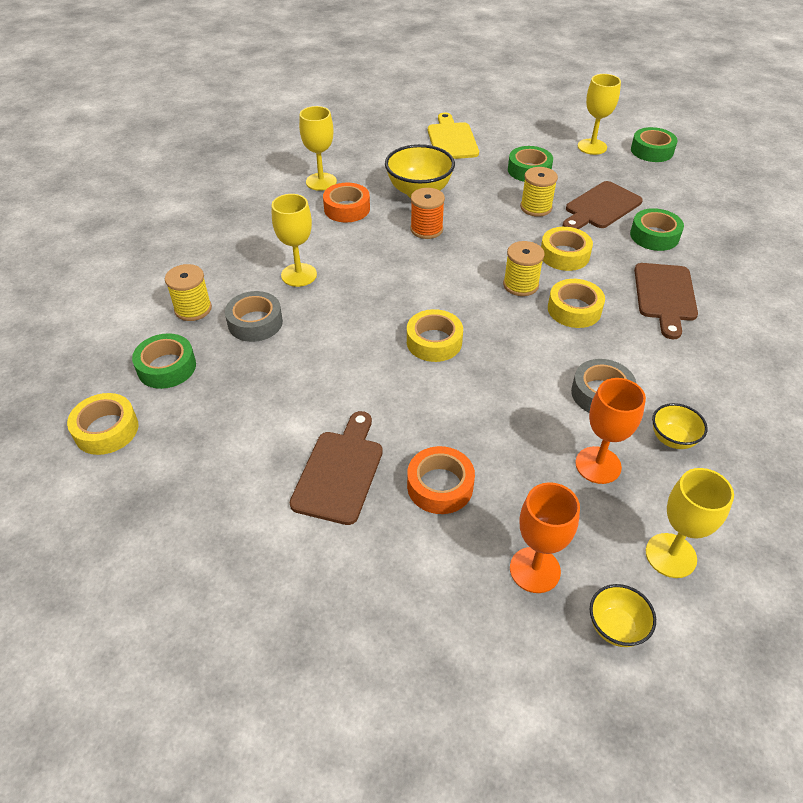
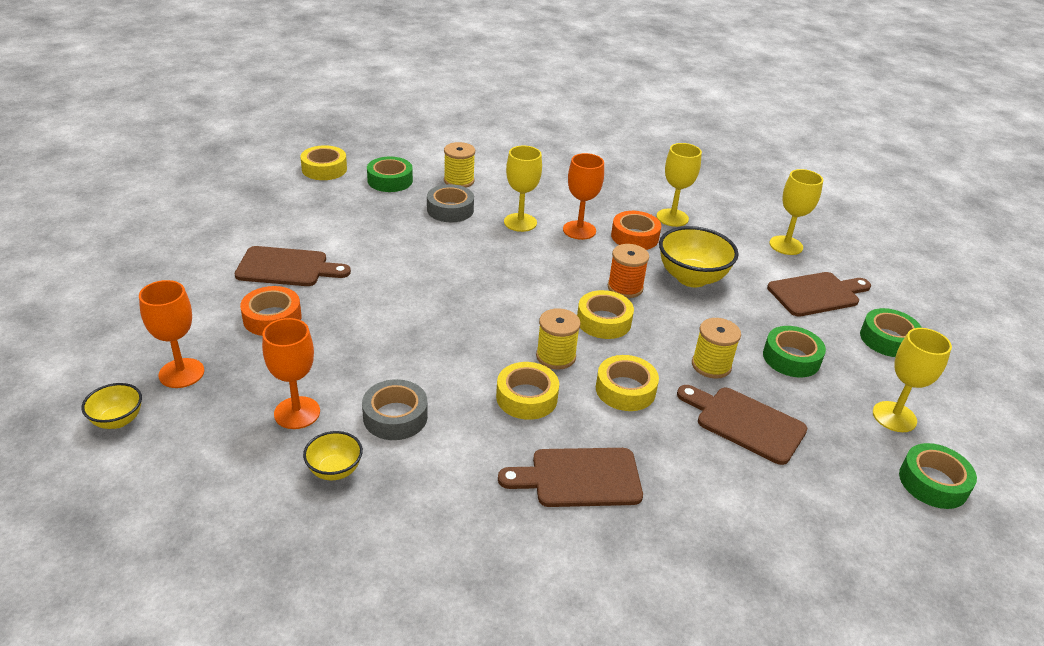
camera: 75 degrees right, 10 degrees down
yellow tape [407,309,463,362] -> yellow tape moved to [577,290,634,339]
yellow cutting board [428,113,479,159] -> brown cutting board [767,272,871,317]
green tape [630,208,684,251] -> green tape moved to [860,308,922,357]
yellow goblet [646,468,734,578] -> yellow goblet moved to [769,169,823,255]
none -> orange goblet [563,153,604,240]

